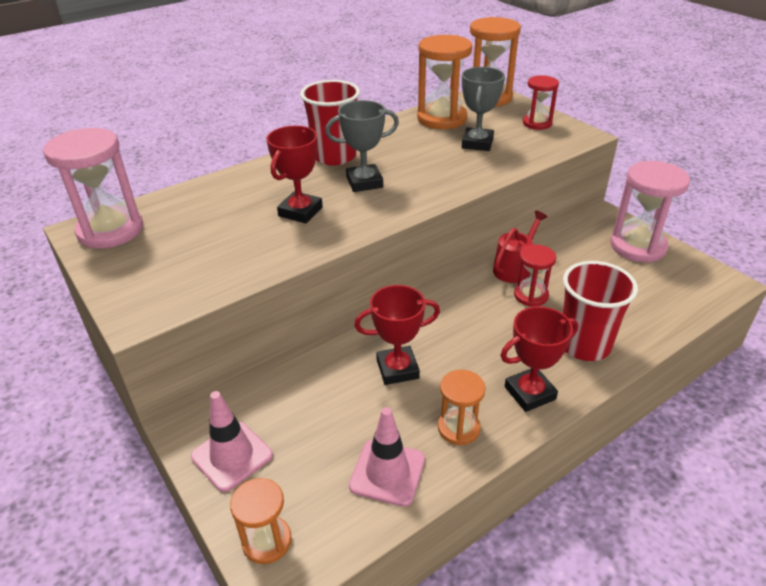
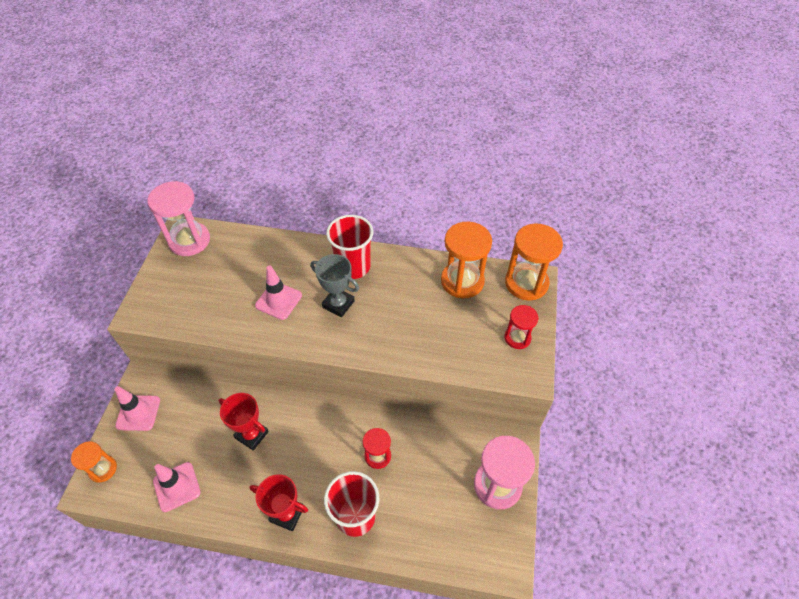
camera: 45 degrees right, 15 degrees up
red trophy [267,126,323,223] -> pink traffic cone [255,266,302,320]
orange hourglass [438,370,485,445] -> none
grey trophy [462,67,505,151] -> none
red watering can [493,211,548,283] -> none

